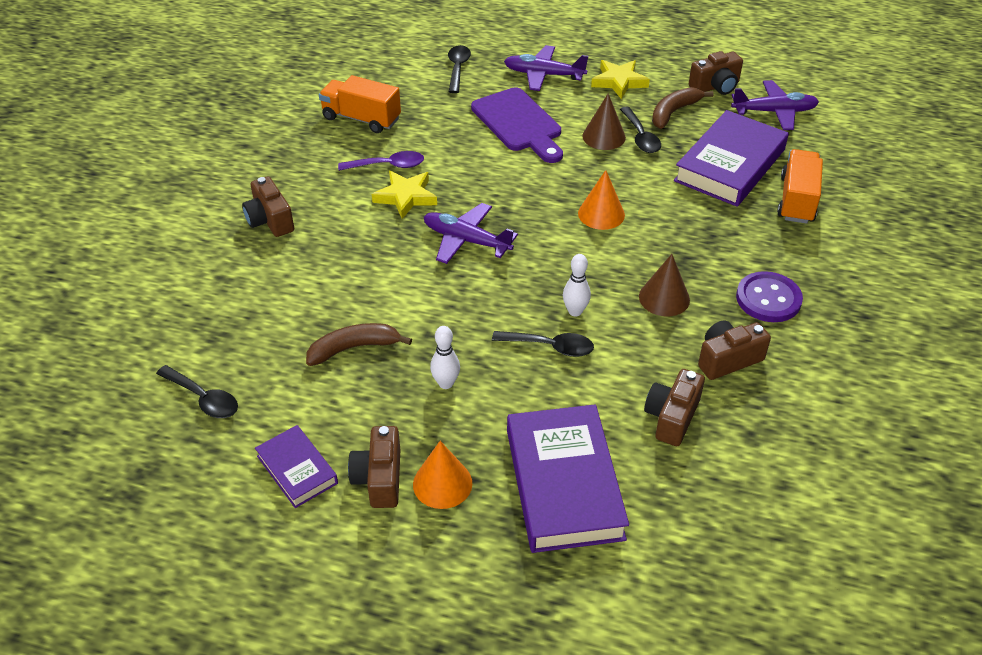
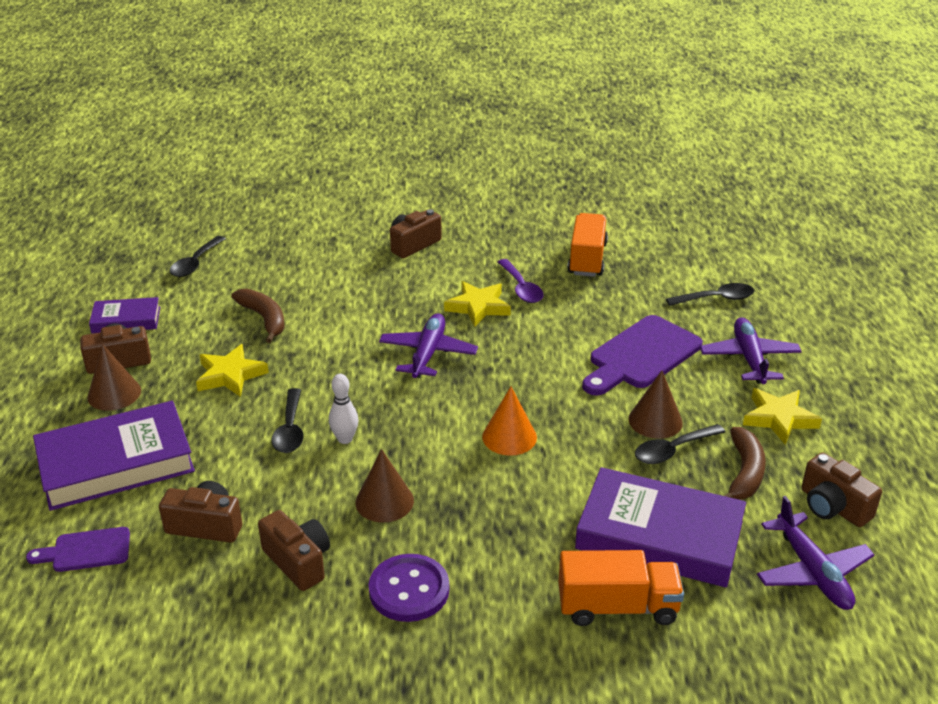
camera: 75 degrees right, 10 degrees down
purple book [255,425,338,508] -> purple book turned 45 degrees clockwise [89,297,160,334]
orange cone [413,441,472,509] -> brown cone [87,344,141,411]
white bowling pin [430,326,460,389] -> yellow star [196,344,269,397]
brown banana [652,87,714,129] -> brown banana turned 75 degrees clockwise [724,427,766,499]
none -> purple cutting board [26,527,130,572]

